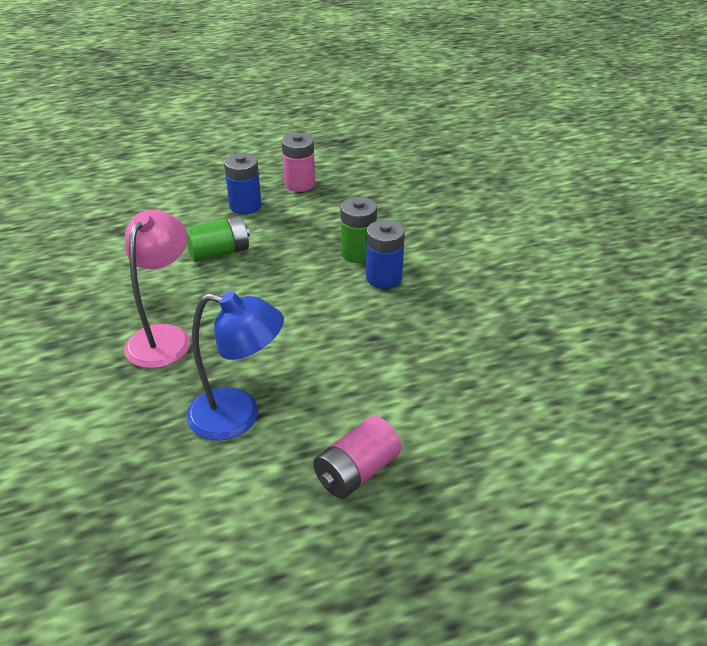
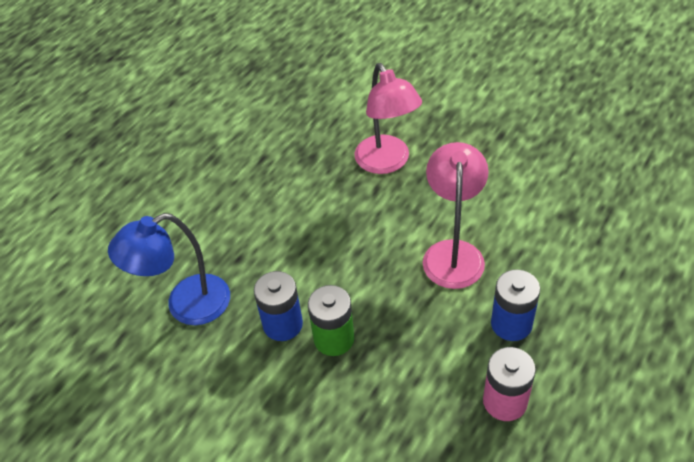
camera: 145 degrees right, 10 degrees up
green battery [186,216,250,262] -> pink lamp [423,142,489,289]
blue lamp [186,291,284,441] -> blue lamp moved to [108,213,230,325]
pink battery [313,416,401,499] -> none

